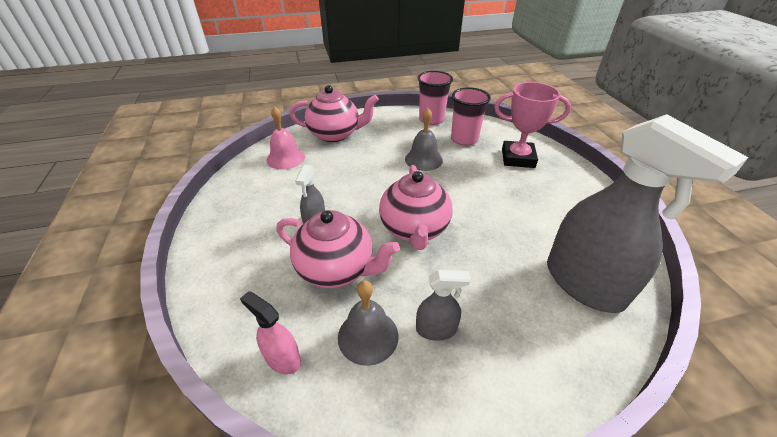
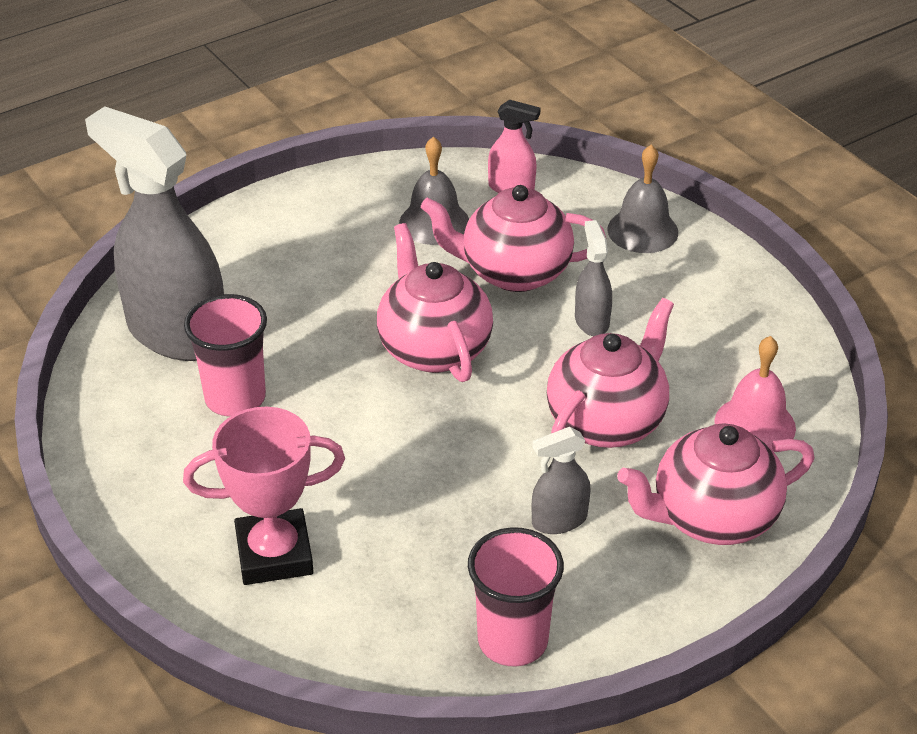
camera: 160 degrees right, 0 degrees up
grey bell [405,108,443,171] -> grey bell moved to [607,145,678,253]
grey spray bottle [416,270,471,341] -> grey spray bottle moved to [531,427,591,534]
pink cup [451,87,491,146] -> pink cup moved to [184,294,267,417]
none -> pink teapot [547,298,674,448]

